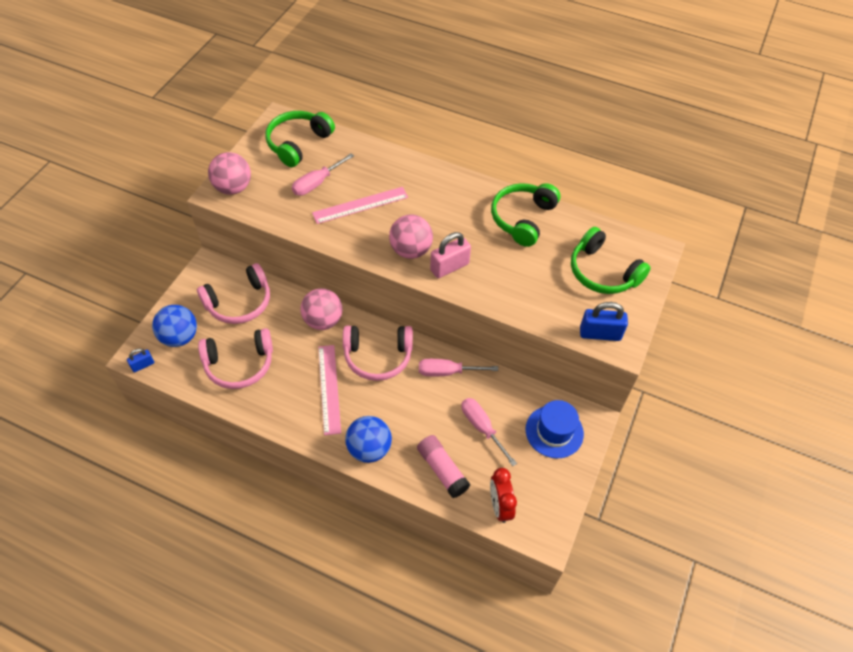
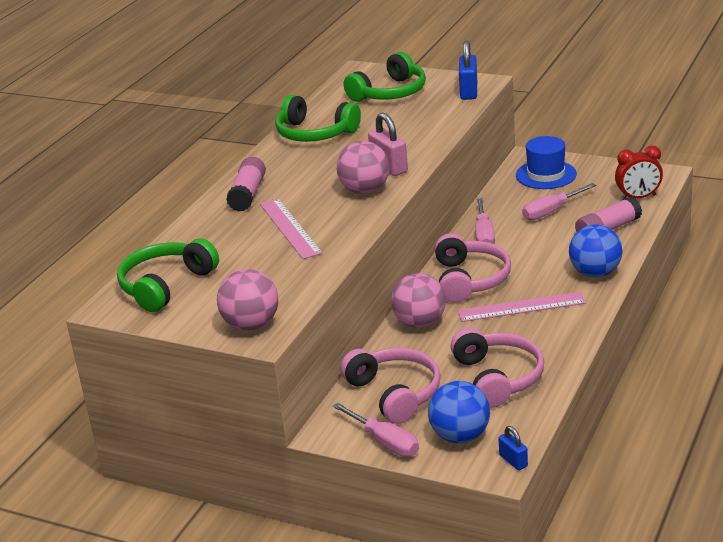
camera: 85 degrees left, 25 degrees down
green headphones [265,111,335,167] -> green headphones turned 90 degrees clockwise [117,238,219,312]
pink screwdriver [292,153,354,196] -> pink screwdriver moved to [333,403,419,457]
none -> pink glue stick [226,157,266,212]

